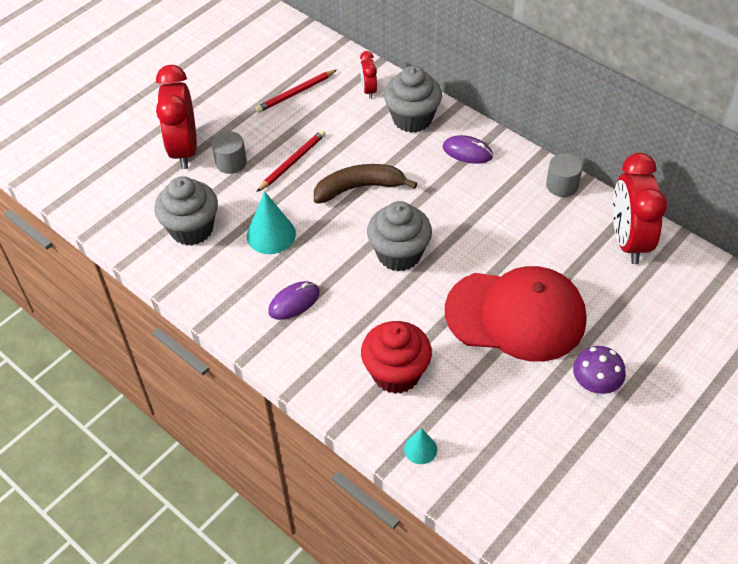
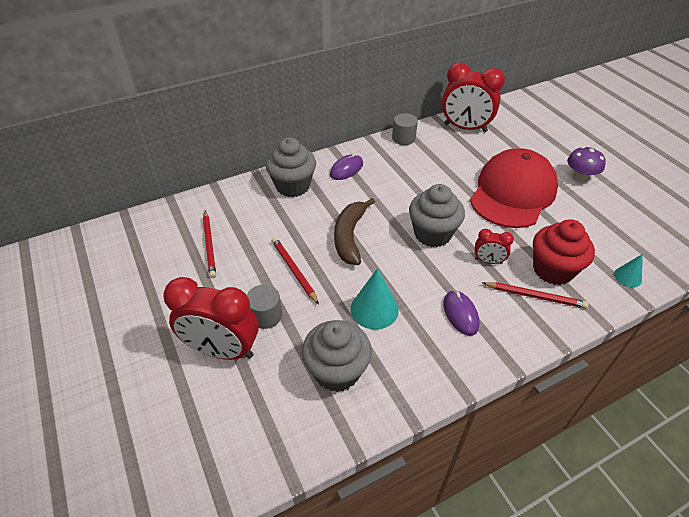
camera: 70 degrees left, 5 degrees down
red clock [360,51,377,99] -> red clock moved to [475,229,514,264]
none -> red pencil [482,282,589,309]

